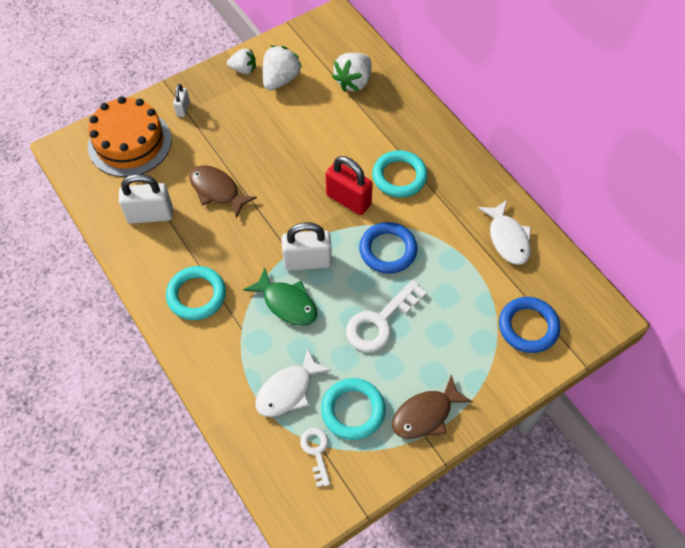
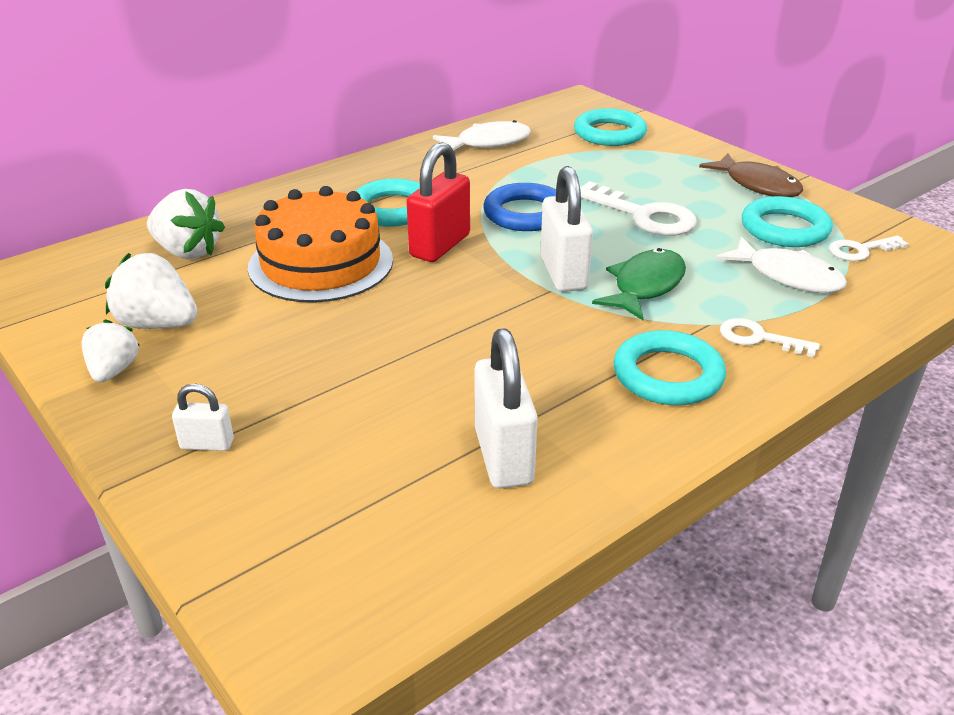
camera: 95 degrees left, 25 degrees down
orange cake [88,96,172,177] -> orange cake moved to [248,186,393,303]
brown fish [189,165,257,218] -> none
blue ring [499,297,560,353] -> turquoise ring [574,108,647,146]
none -> white key [720,318,820,357]

